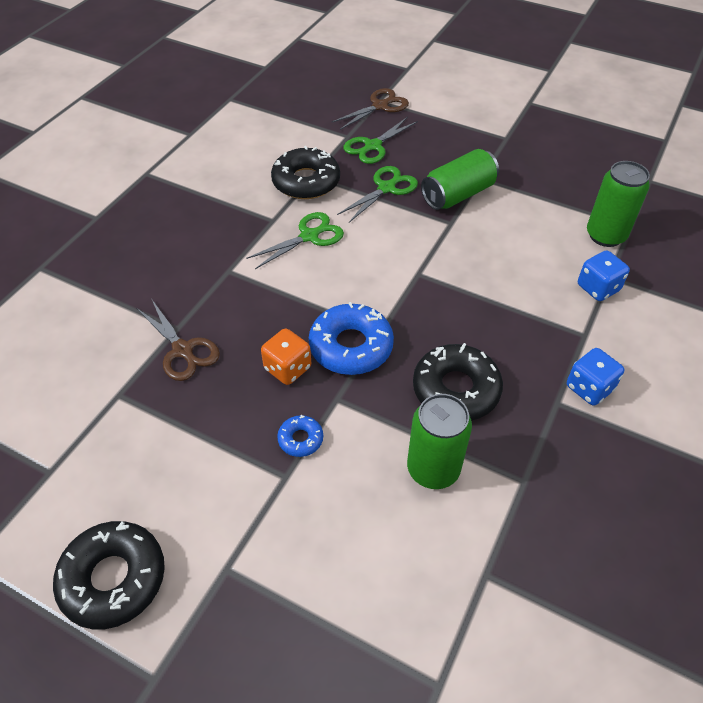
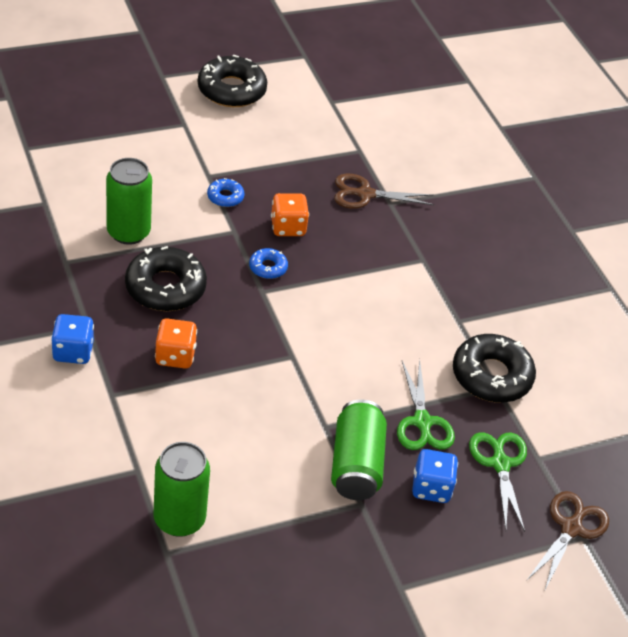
camera: 125 degrees right, 5 degrees down
green scissors [246,212,344,269] -> none
blue donut [309,302,394,375] -> blue donut [249,248,288,279], size x0.49
brown scissors [331,88,409,130] -> brown scissors turned 150 degrees counterclockwise [526,491,609,592]
blue dice [578,250,630,301] -> blue dice moved to [412,449,458,503]
none -> orange dice [155,319,197,369]

